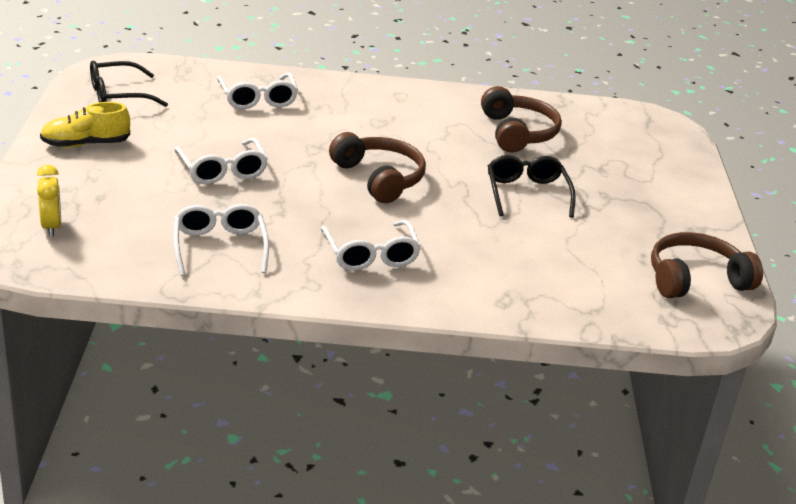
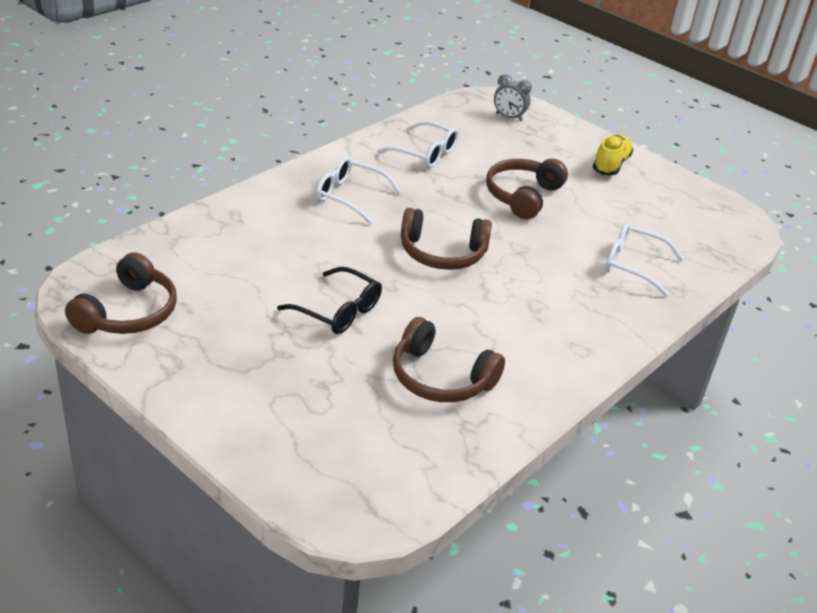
camera: 130 degrees right, 5 degrees up
yellow clock [37,164,61,237] -> grey clock [494,74,532,121]
black glasses [90,61,168,107] -> none
white glasses [175,138,268,184] -> brown headphones [486,159,568,219]

